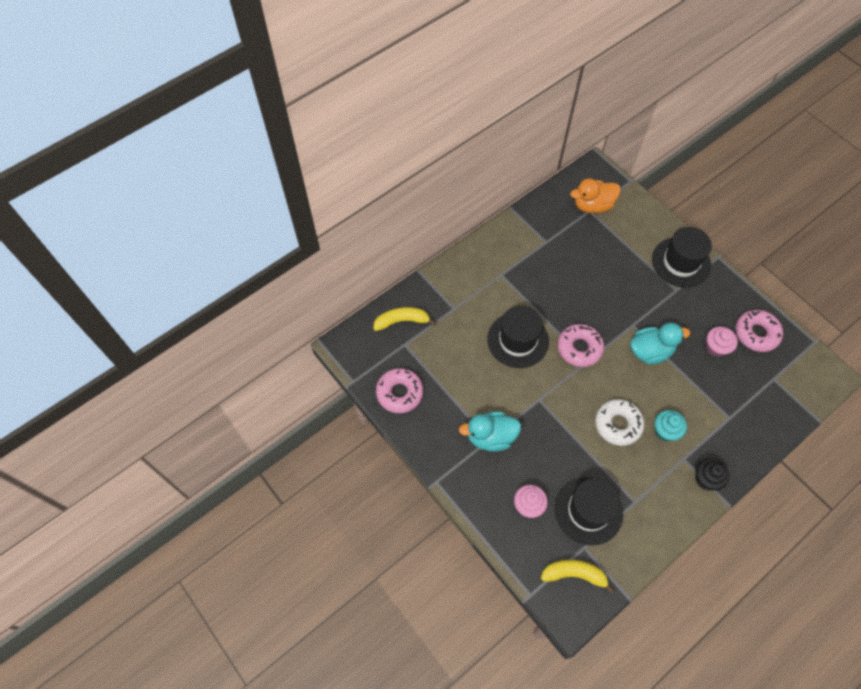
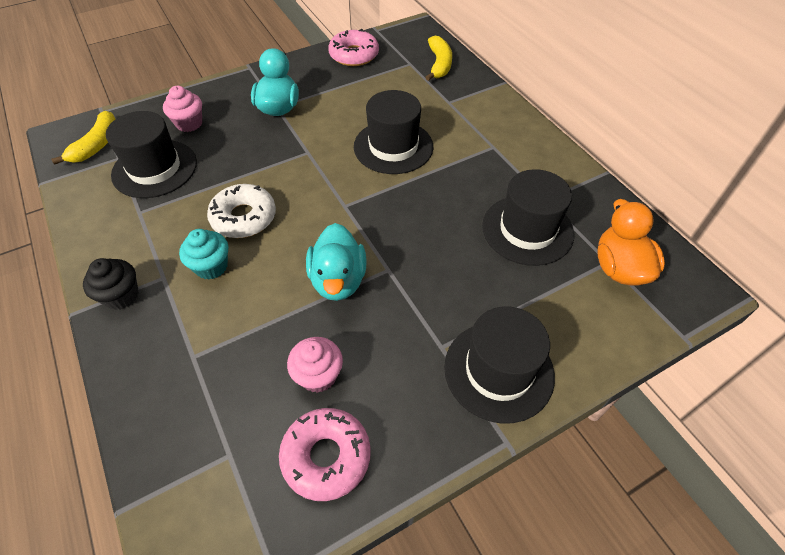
camera: 100 degrees right, 10 degrees down
pink donut [558,324,604,367] -> none
none -> black hat [482,169,574,266]

